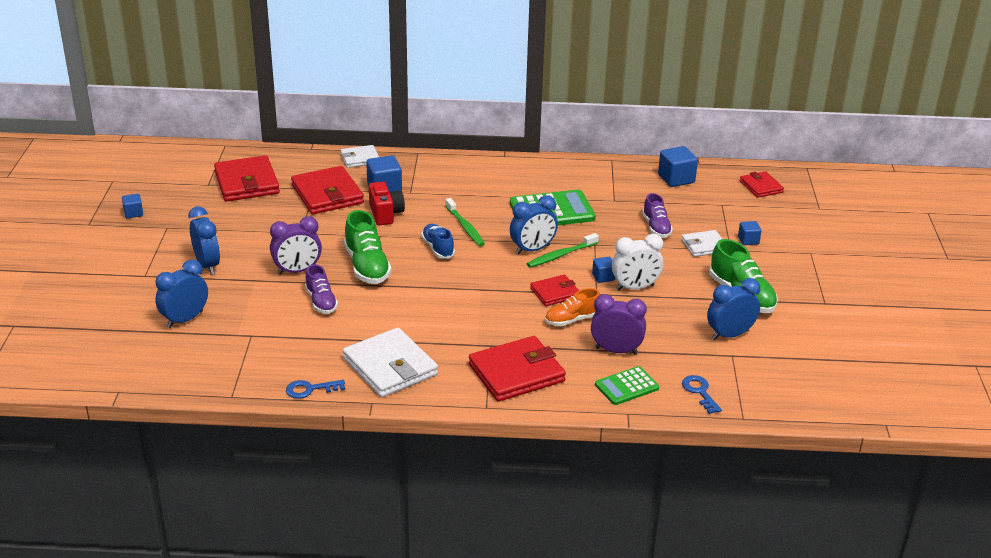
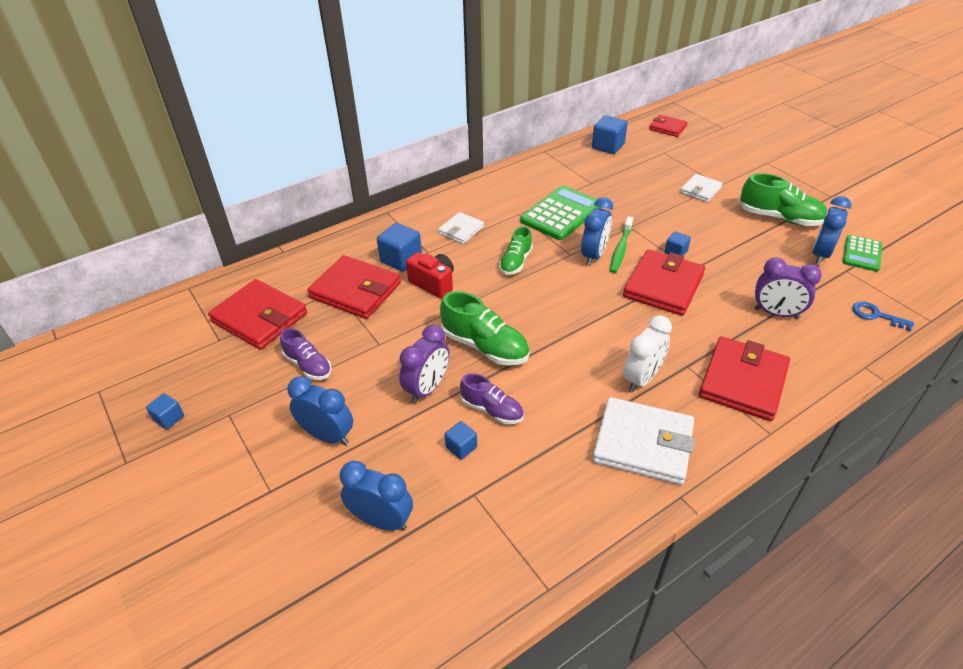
camera: 35 degrees left, 10 degrees up
blue clock [155,260,208,328] -> blue clock turned 105 degrees clockwise [340,461,413,531]
blue key [286,380,345,399] -> none
white wallet [340,145,379,168] -> white wallet moved to [438,212,484,244]
blue shoe [421,224,455,259] -> none
green toothbrush [445,198,485,246] -> green shoe [499,226,533,275]
red wallet [530,275,579,306] -> red wallet [623,249,705,316], size x1.77
orange shoe [545,288,600,326] -> none
purple clock [591,294,647,354] -> purple clock turned 135 degrees counterclockwise [755,257,822,319]
green calculator [595,366,659,405] -> green calculator moved to [843,235,882,272]
white clock [612,234,663,291] -> white clock moved to [623,315,672,392]
purple shoe [642,193,673,238] -> purple shoe moved to [280,328,331,380]
blue cube [738,221,762,245] -> blue cube moved to [445,421,477,460]

